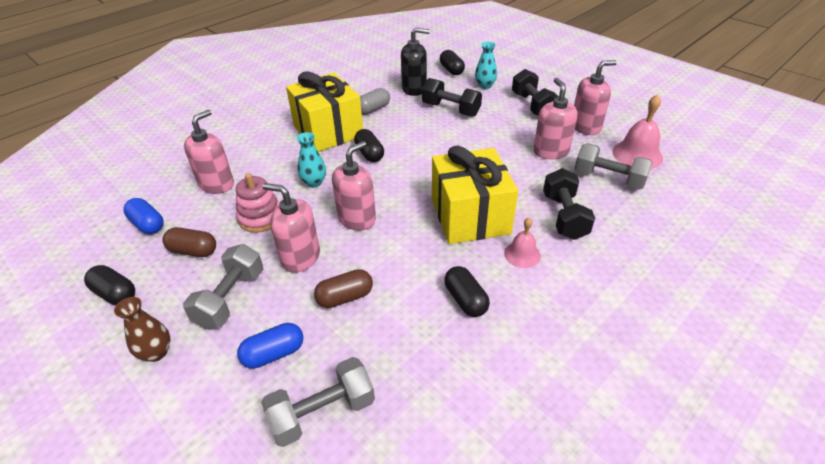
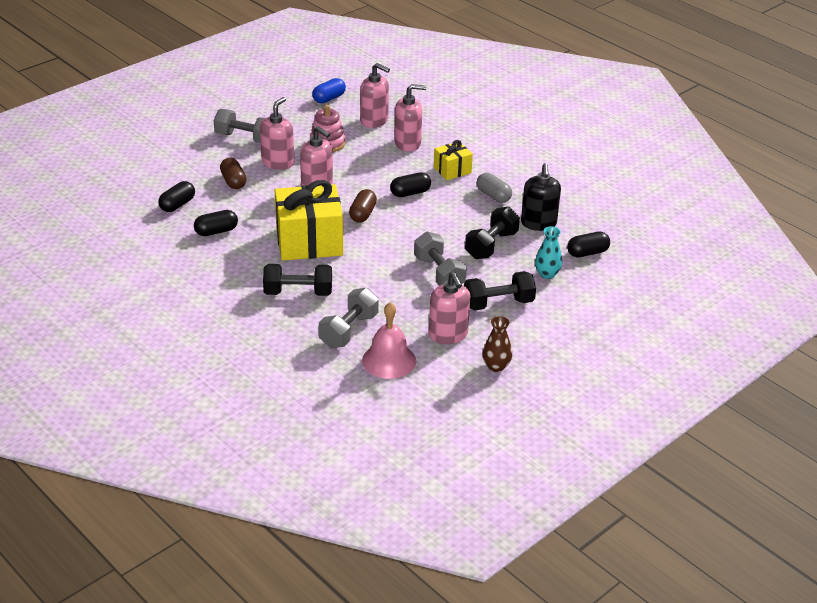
camera: 90 degrees right, 5 degrees down
black capsule [84,265,135,305] -> black capsule moved to [158,181,195,212]
brown vase [114,297,170,362] -> brown vase moved to [482,316,512,372]
brown capsule [163,227,216,257] -> brown capsule moved to [349,189,377,222]
blue capsule [237,323,303,369] -> none
grey dumbbell [261,357,375,447] -> grey dumbbell moved to [414,231,467,286]
yellow gift [286,72,363,152] -> yellow gift [434,140,473,180], size x0.51
turquoise vase [297,132,326,188] -> none
pink bell [504,218,541,268] -> none
pink soap dispenser [533,78,578,159] -> pink soap dispenser moved to [394,84,426,151]

